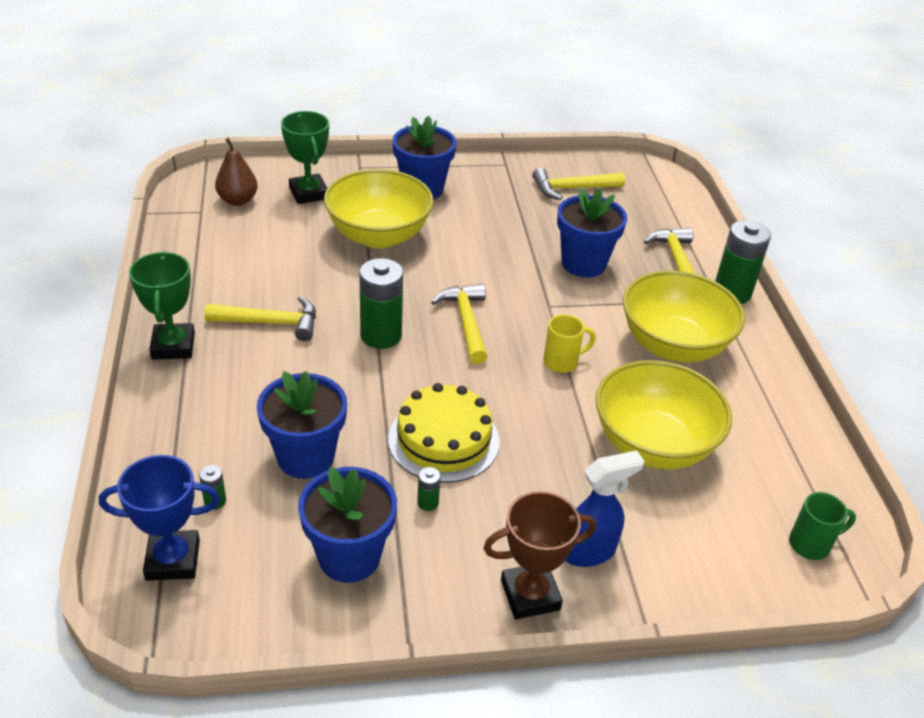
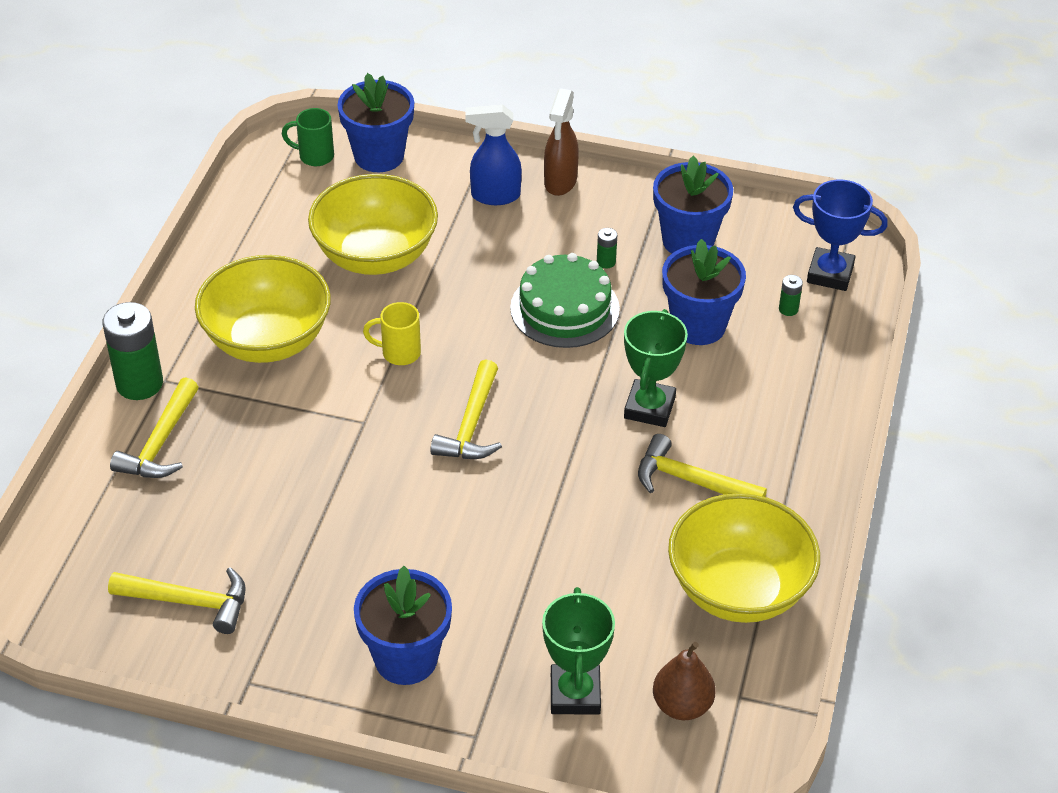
camera: 155 degrees left, 5 degrees up
green trophy [129,251,195,360] -> green trophy moved to [624,309,688,427]
yellow bowl [324,169,434,248] -> yellow bowl moved to [668,493,820,623]
green battery [359,258,403,349] -> none
yellow cake [388,383,500,483] -> green cake [510,253,620,348]
brown trophy [484,491,596,619] -> brown spray bottle [544,88,579,196]
blue flower pot [557,188,627,278] -> blue flower pot moved to [338,73,414,172]

